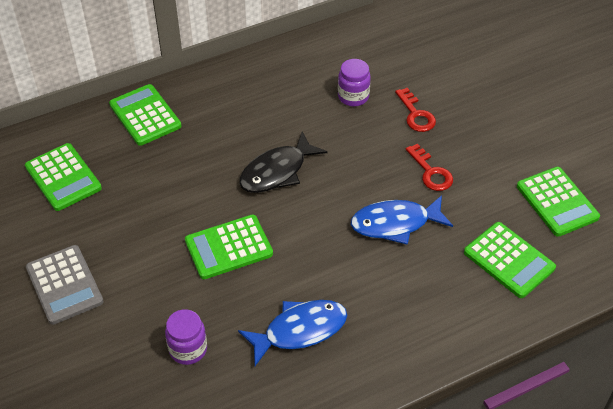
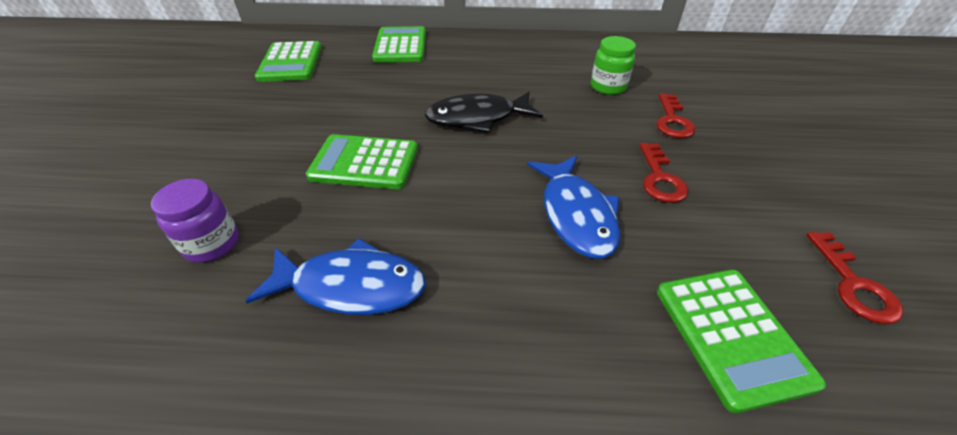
camera: 30 degrees right, 5 degrees down
grey calculator [26,245,104,325] -> none
purple jar [338,59,371,106] -> green jar [591,36,636,95]
blue fish [351,195,453,245] -> blue fish turned 120 degrees counterclockwise [527,156,620,259]
green calculator [517,167,600,237] -> red key [807,232,903,324]

